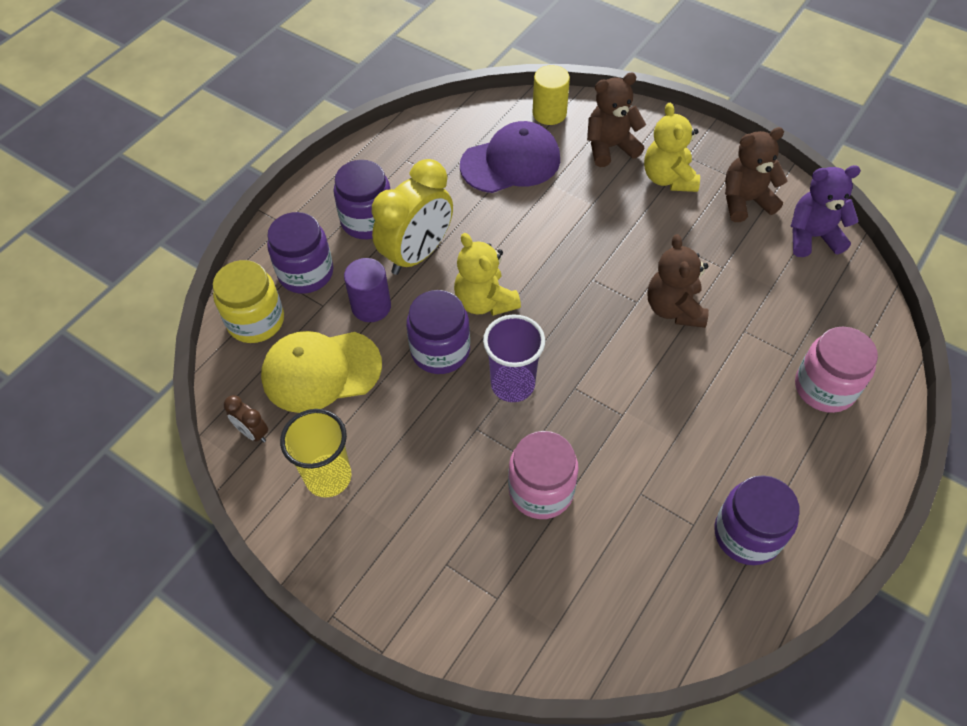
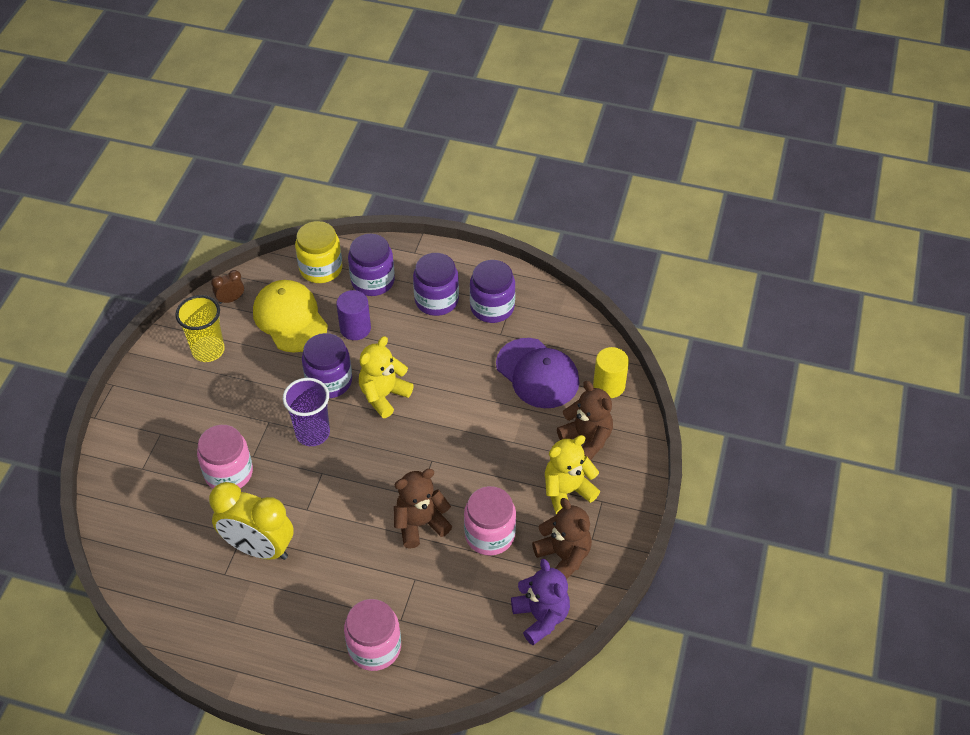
camera: 70 degrees right, 5 degrees down
brown clock [224,395,268,443] -> brown clock turned 45 degrees clockwise [211,270,244,304]
yellow clock [372,159,453,275] -> yellow clock moved to [209,482,294,560]
purple jar [714,475,800,565] -> purple jar moved to [470,260,515,323]
none -> pink jar [464,486,516,556]

